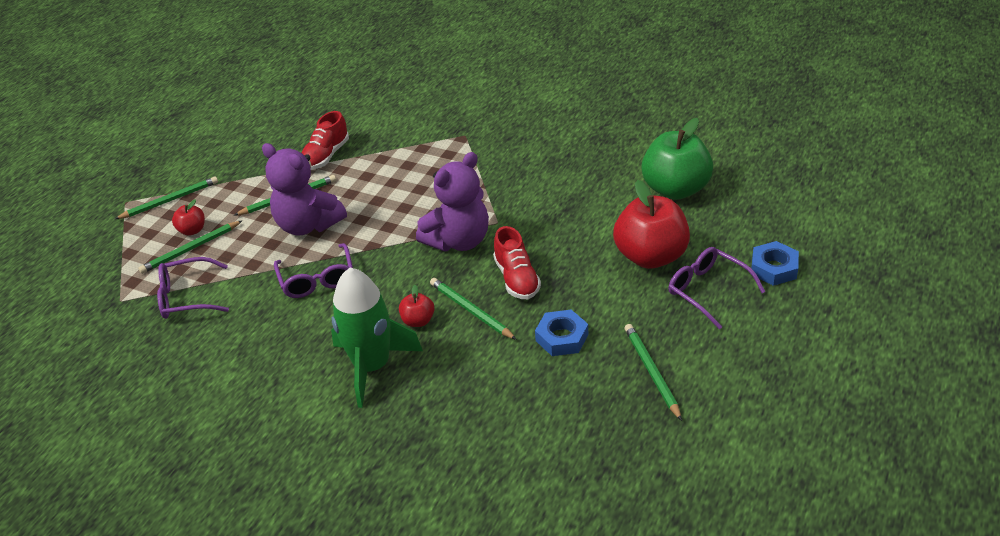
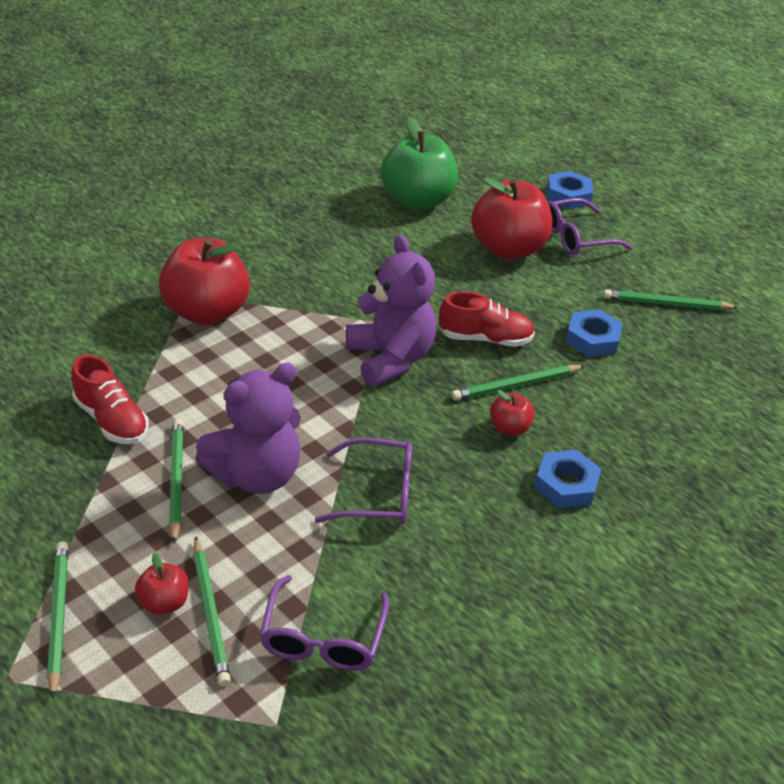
camera: 75 degrees left, 0 degrees up
green rocket [331,268,423,408] -> blue nut [534,450,601,508]
none -> red apple [159,238,250,325]

